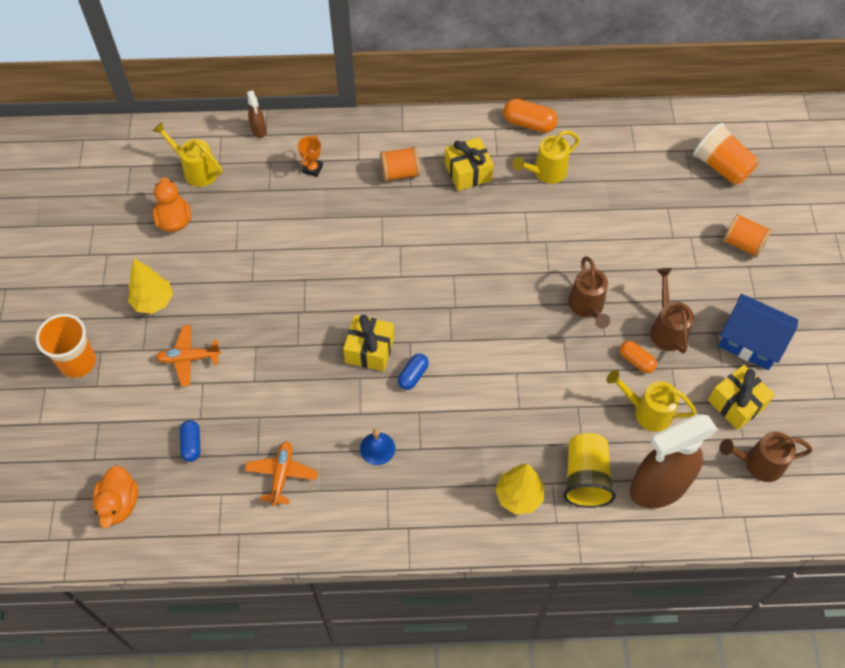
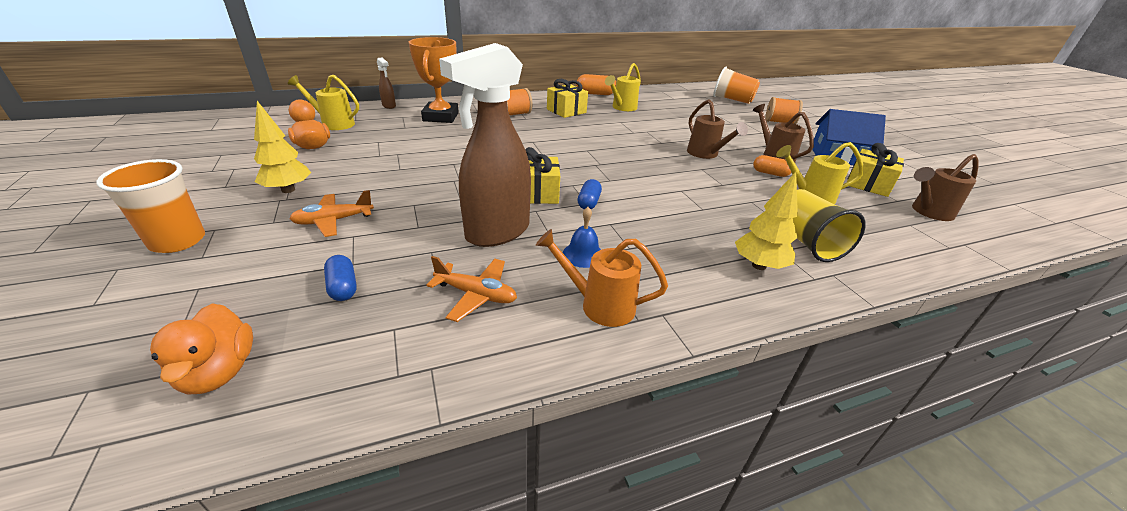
camera: 20 degrees left, 25 degrees down
orange plane [245,441,318,506] -> orange plane turned 120 degrees clockwise [426,256,517,322]
orange trophy [298,135,323,177] -> orange trophy [409,37,459,123], size x2.19
brown spray bottle [630,414,718,508] -> brown spray bottle moved to [439,43,531,247]
none -> orange watering can [536,229,668,327]

